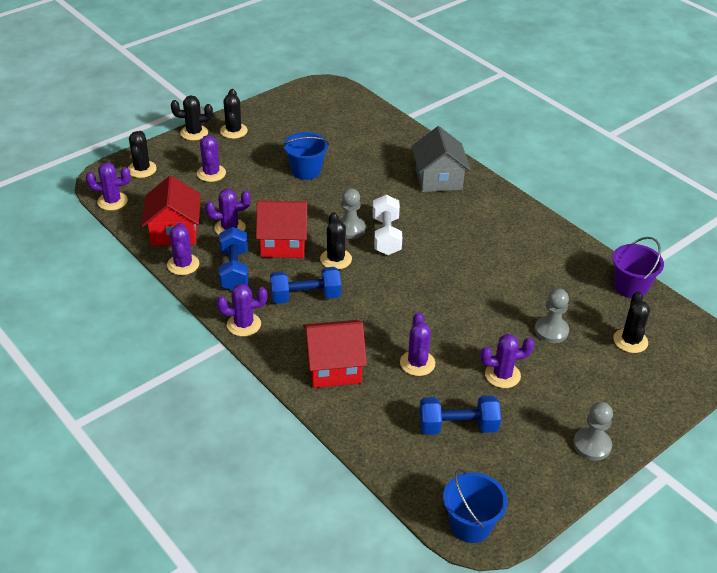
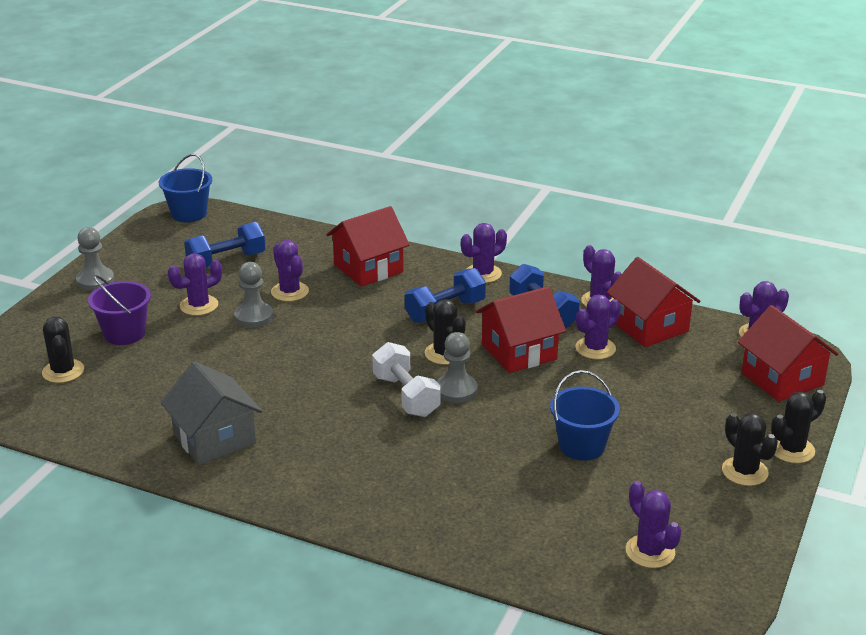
camera: 155 degrees right, 10 degrees down
black cactus [128,131,157,178] -> red house [738,305,838,402]
purple cactus [197,135,226,182] -> purple cactus moved to [626,481,682,568]
grey house [412,126,471,192] -> grey house moved to [161,361,262,465]
grey pawn [535,288,569,343] -> grey pawn moved to [234,262,273,327]
purple bucket [612,237,664,298] -> purple bucket moved to [88,275,151,345]

